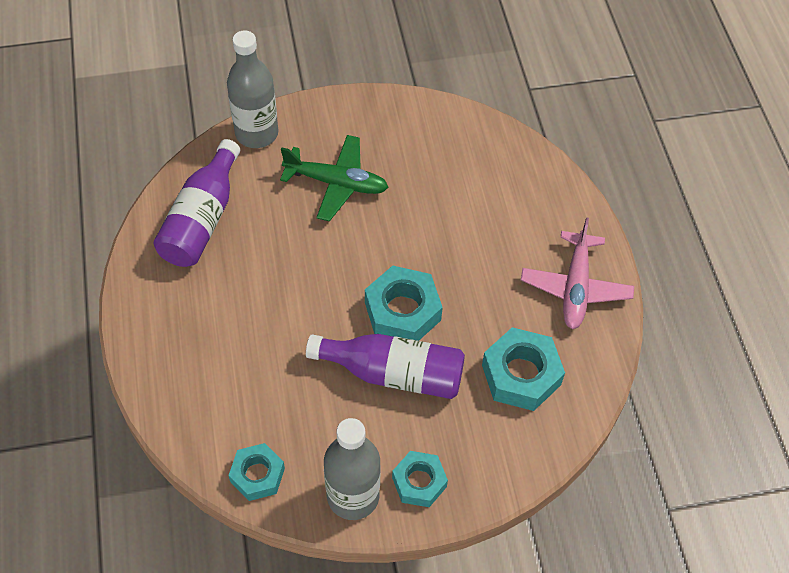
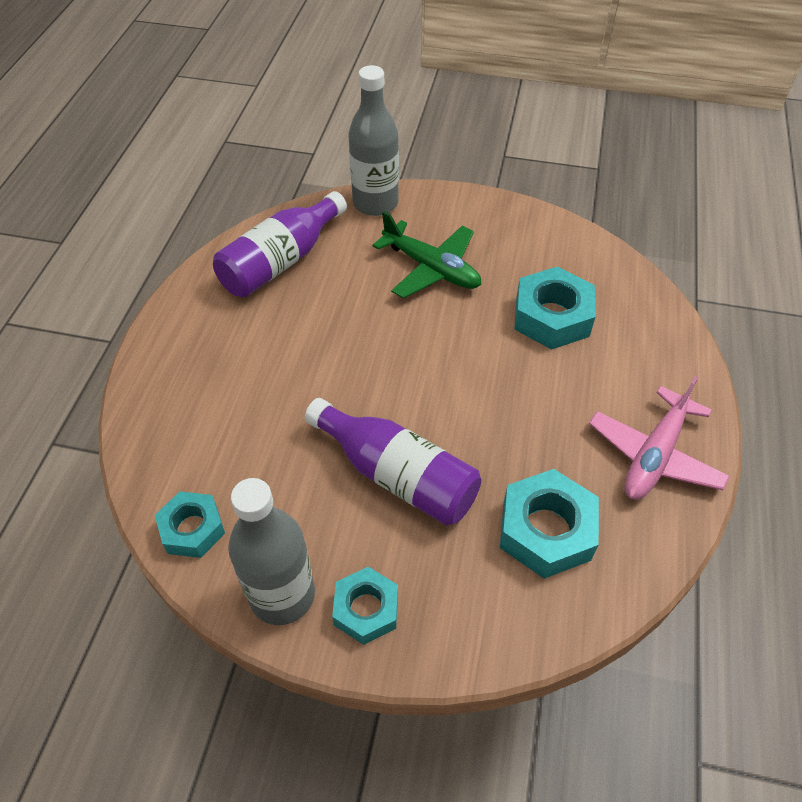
camera: 25 degrees right, 5 degrees down
turquoise nut [365,266,443,341] -> turquoise nut moved to [514,267,596,350]

